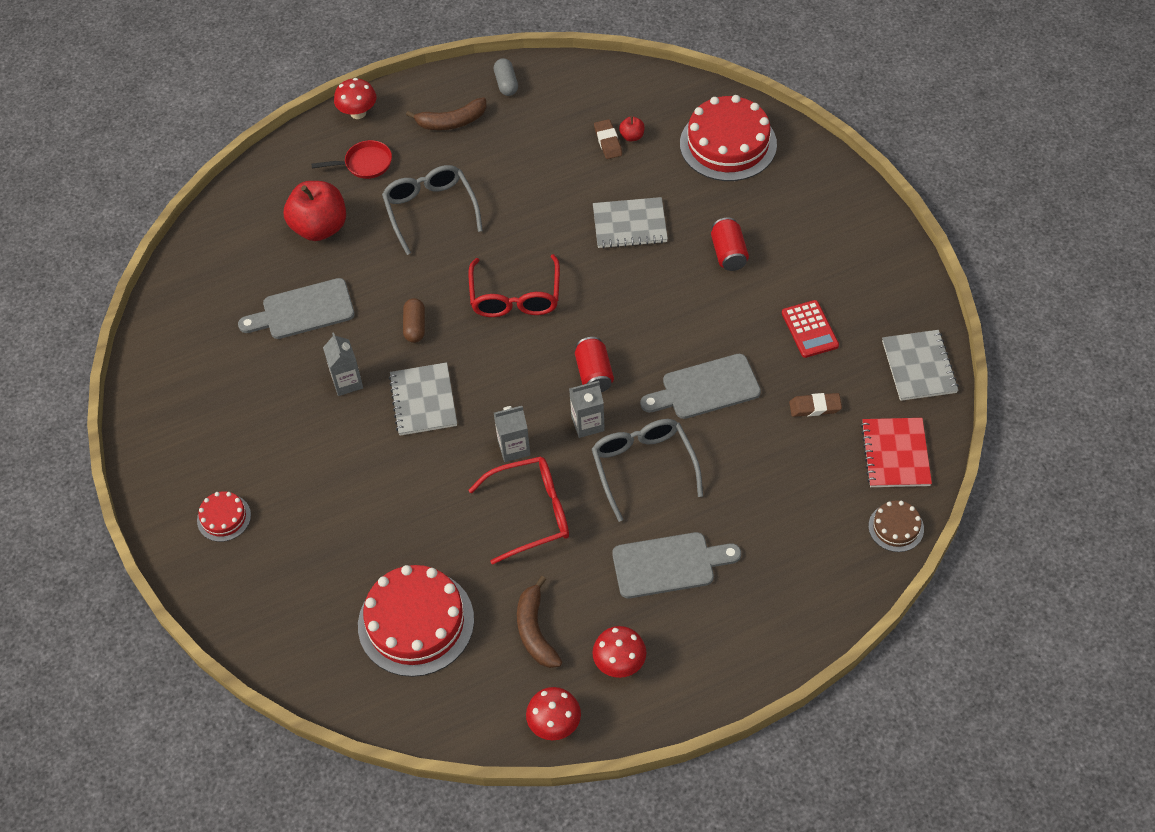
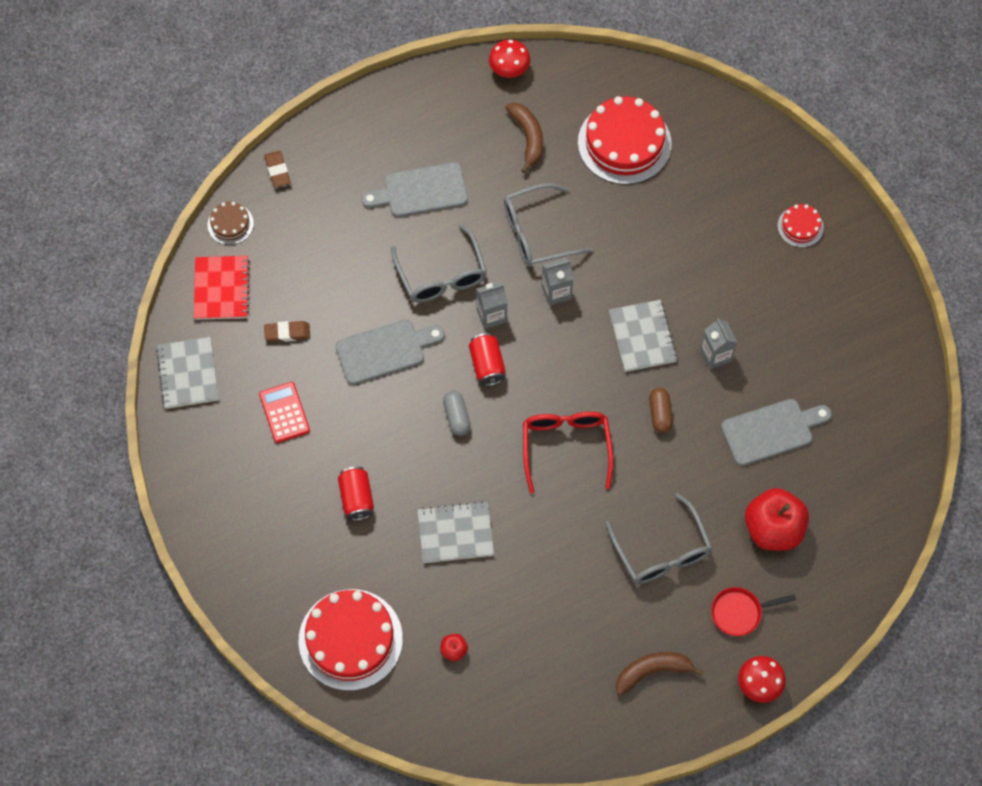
camera: 175 degrees right, 10 degrees up
red glasses [468,456,569,565] -> grey glasses [504,183,593,267]
grey capsule [494,58,518,96] -> grey capsule moved to [443,391,471,435]
red mushroom [592,626,646,678] -> none
brown eraser [594,119,622,159] -> brown eraser moved to [264,151,291,188]

